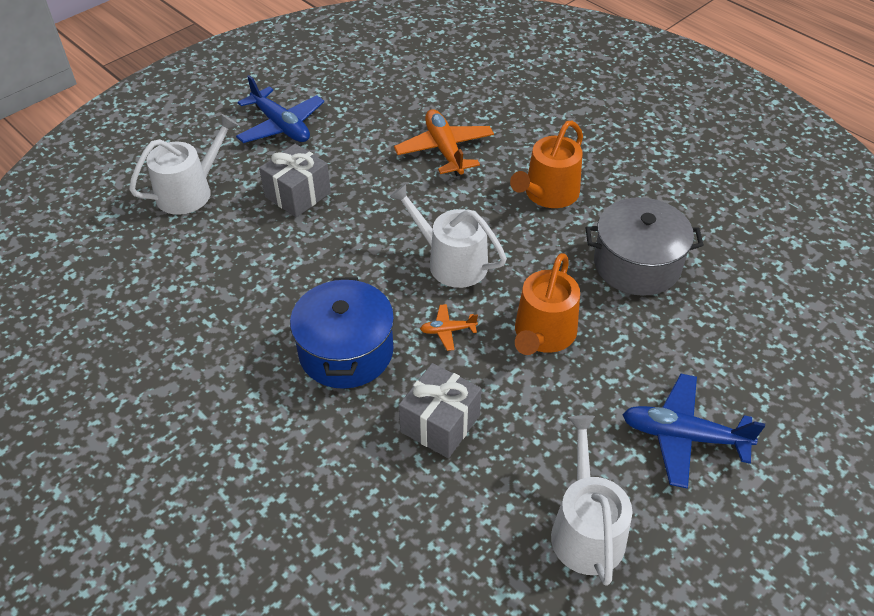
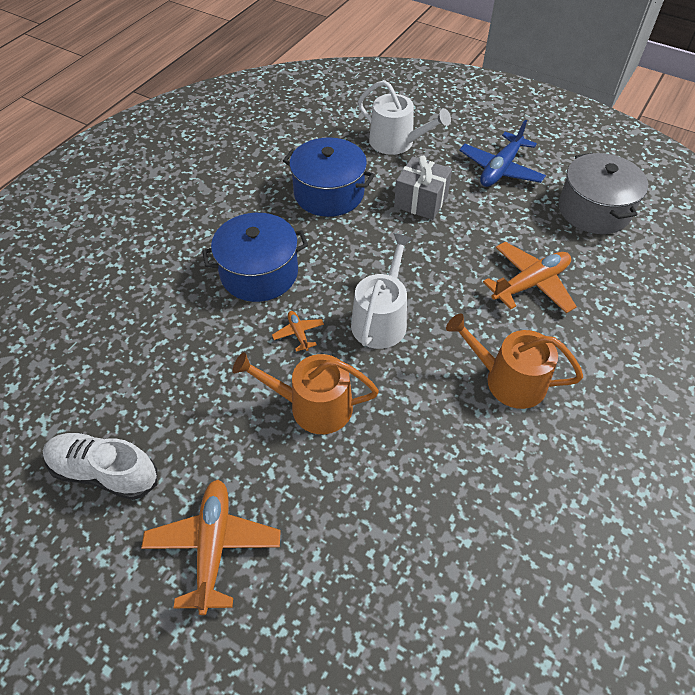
camera: 75 degrees right, 5 degrees up
grey gift [399,363,481,458] -> none
white watering can [551,415,632,586] -> white shoe [43,433,157,500]
grey pot [586,197,704,296] -> grey pot moved to [559,153,648,234]
blue plane [622,374,765,489] -> orange plane [141,480,281,615]
none -> blue pot [283,137,375,217]

